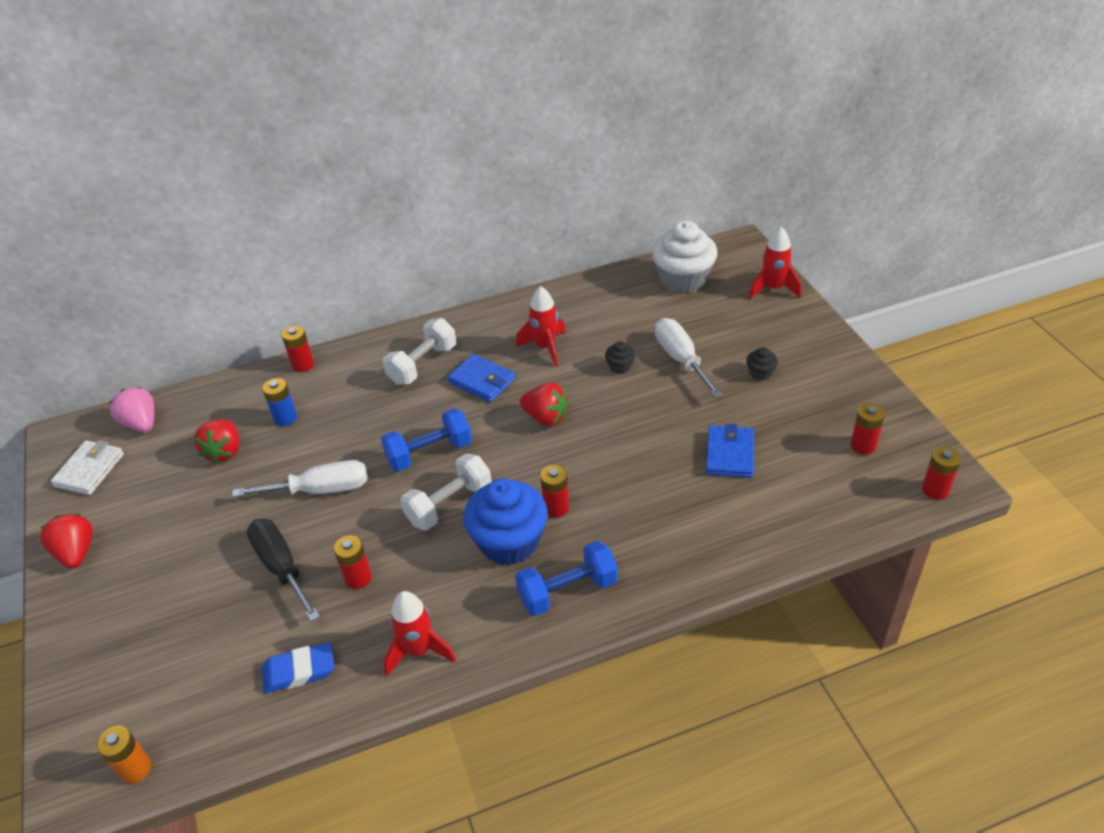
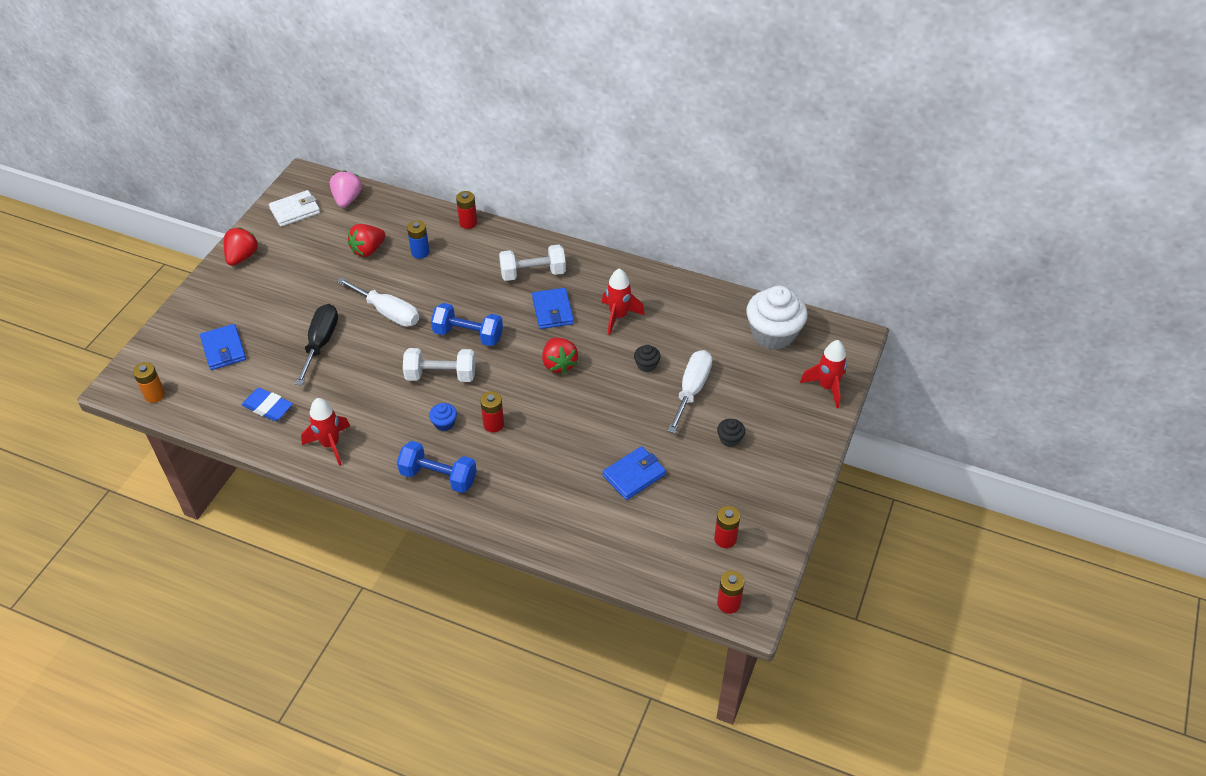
camera: 40 degrees right, 5 degrees up
red battery [334,535,372,589] -> none
blue cupcake [463,478,548,565] -> blue cupcake [429,403,457,431], size x0.43
none -> blue wallet [200,324,246,370]

